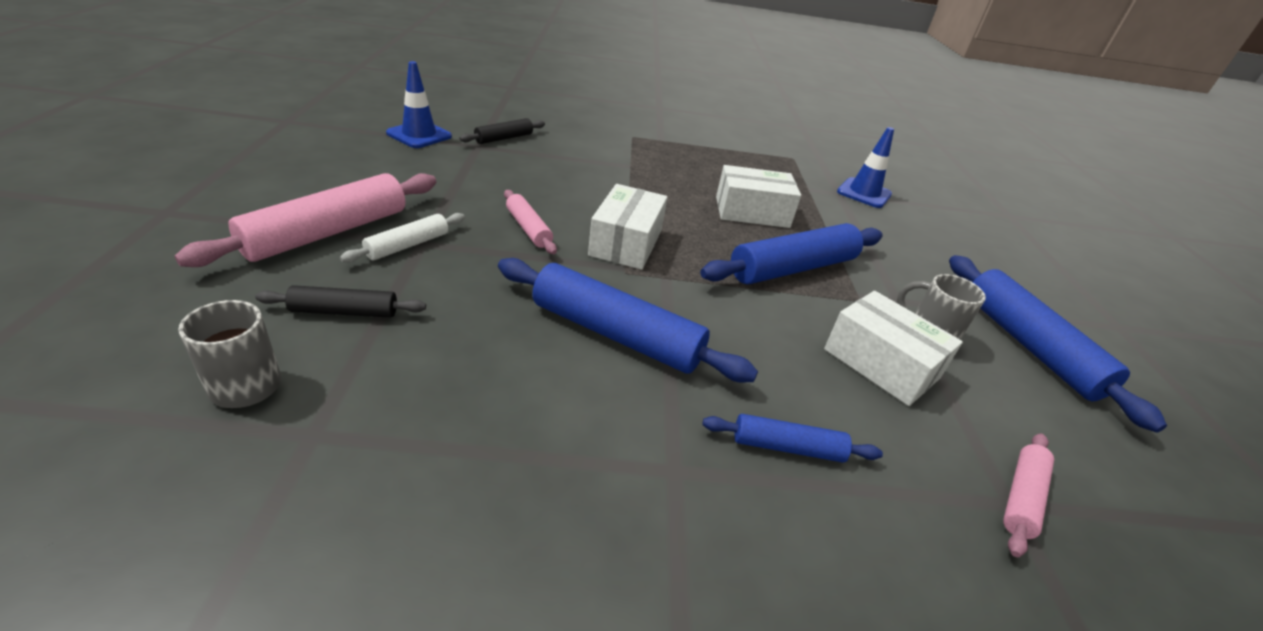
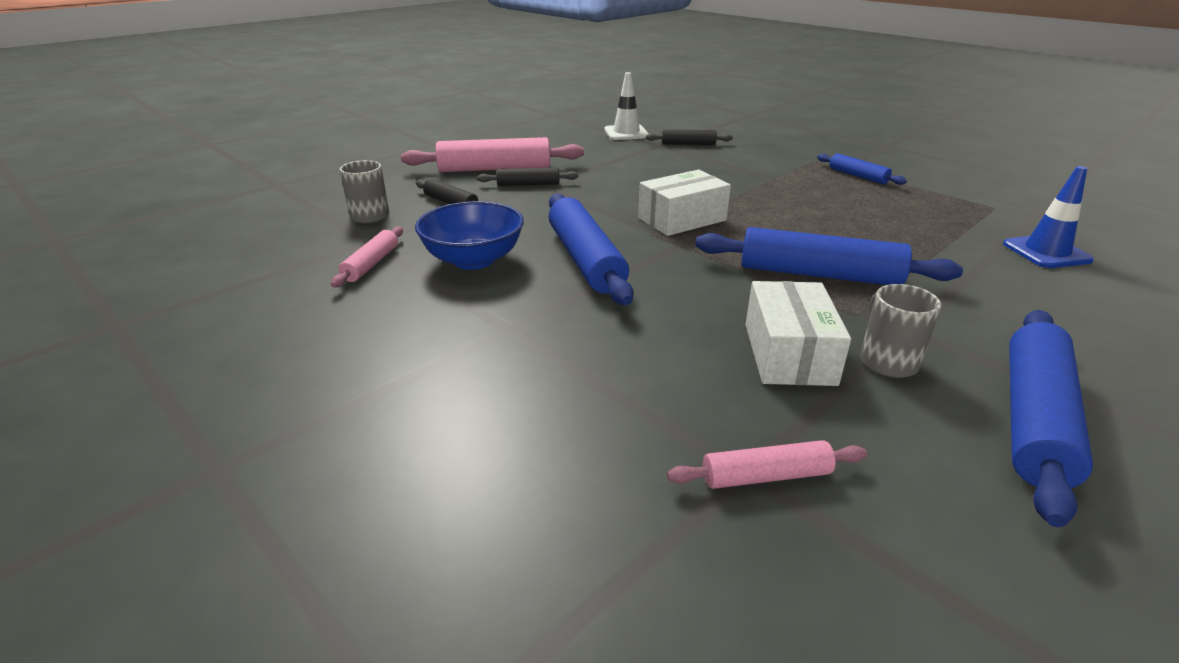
camera: 50 degrees right, 5 degrees down
white rolling pin [340,213,465,263] -> black rolling pin [477,167,578,186]
blue traffic cone [386,61,452,148] -> white traffic cone [604,72,649,140]
pink rolling pin [504,190,557,254] -> pink rolling pin moved to [331,226,403,288]
blue rolling pin [702,414,883,462] -> blue rolling pin moved to [817,153,907,185]
white box [716,165,801,228] -> none
none -> blue bowl [415,201,524,270]

